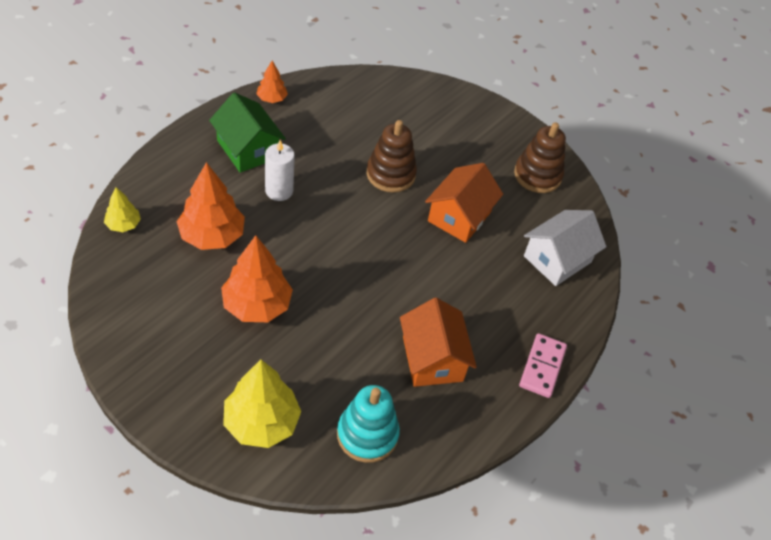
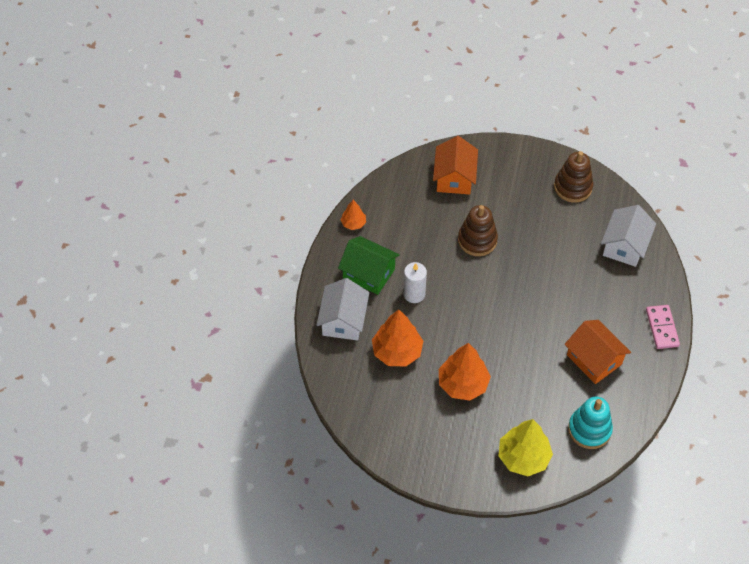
camera: 20 degrees left, 5 degrees up
yellow tree [104,187,141,232] -> none
orange house [425,163,503,243] -> orange house moved to [433,136,478,195]
none -> white house [316,278,370,340]

